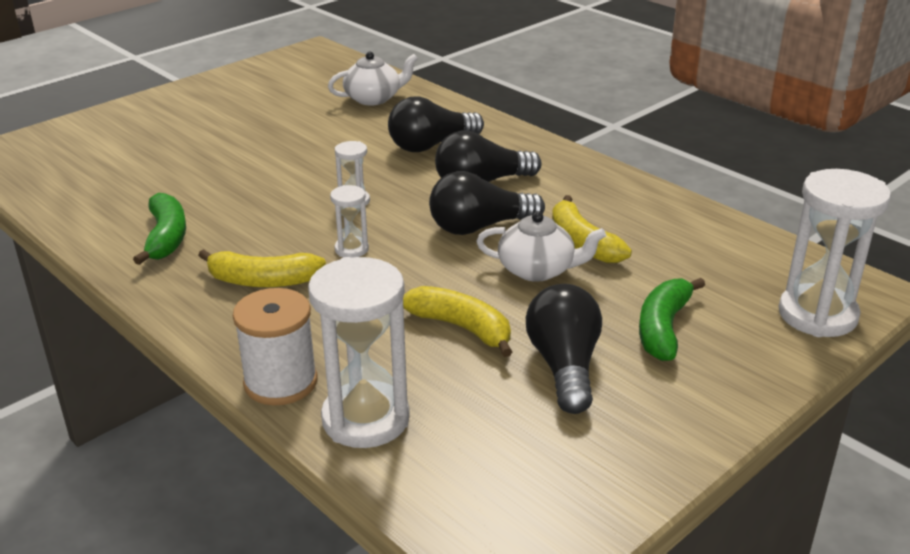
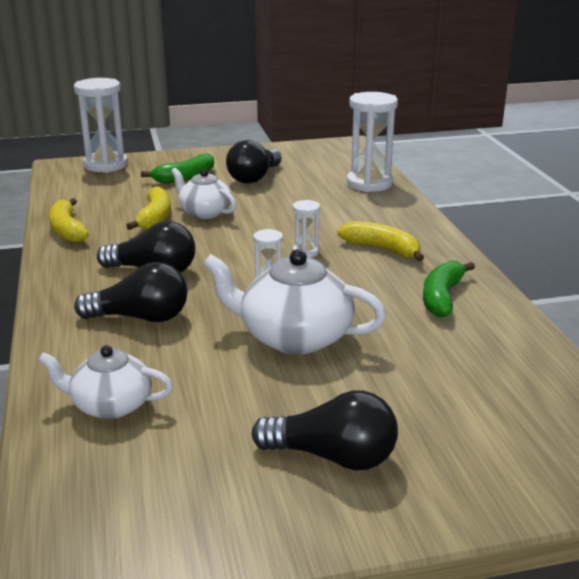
camera: 150 degrees left, 5 degrees down
white spool [233,288,318,405] -> none
yellow banana [403,286,512,357] -> yellow banana moved to [49,198,89,243]
black light bulb [429,171,545,235] -> black light bulb moved to [251,391,398,471]
none -> white teapot [203,249,386,354]

